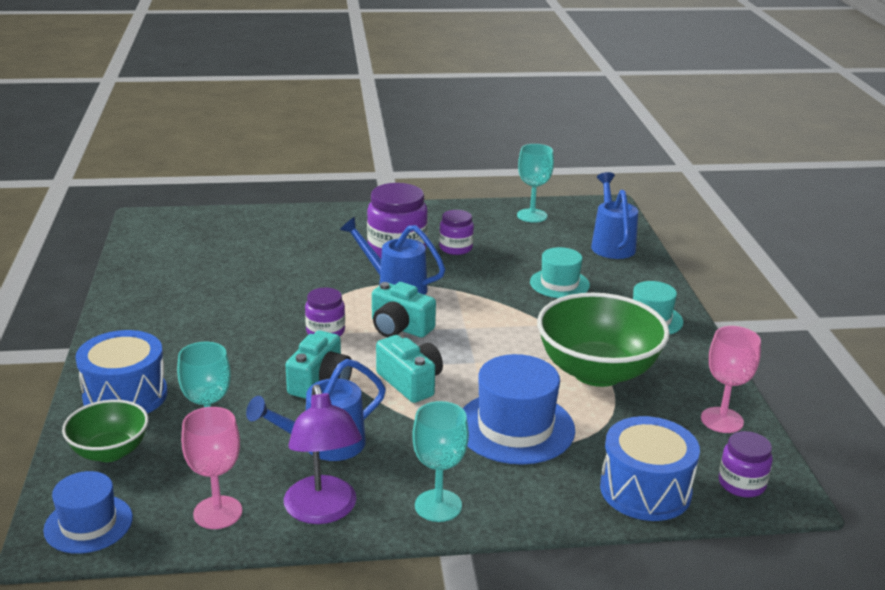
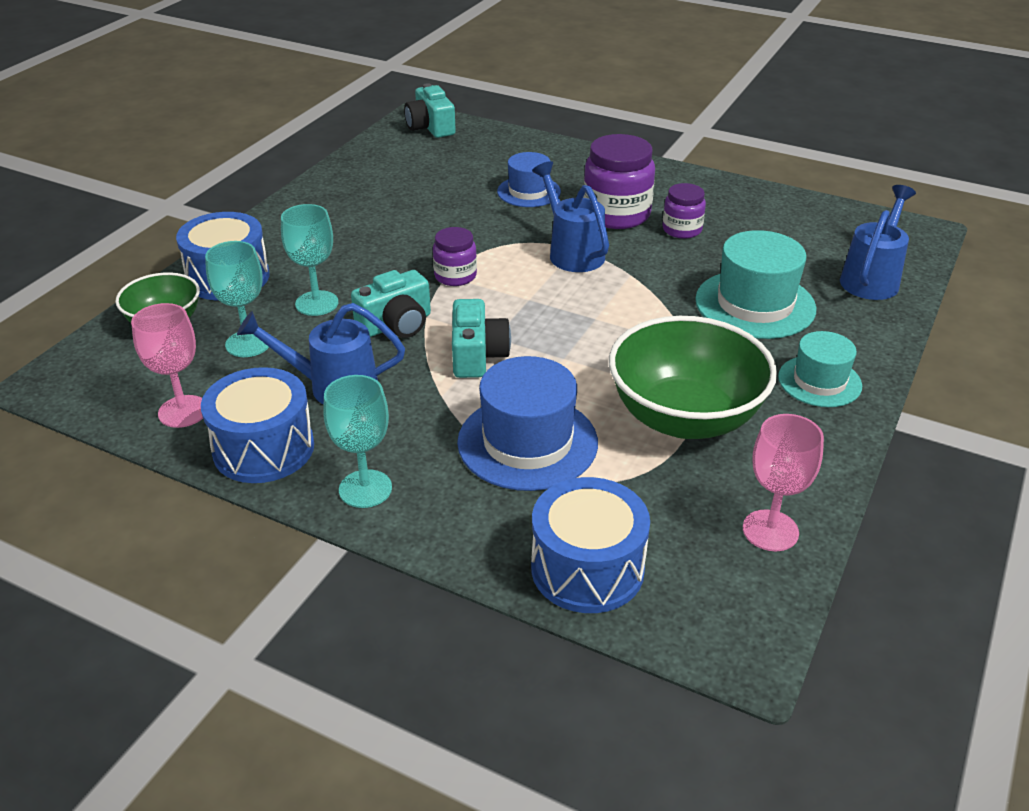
camera: 35 degrees right, 10 degrees up
blue hat [43,471,133,554] -> blue hat moved to [497,152,561,207]
purple lamp [284,384,362,524] -> blue drum [201,367,314,483]
turquoise camera [372,282,436,338] -> turquoise camera moved to [404,83,456,138]
turquoise goblet [517,144,554,223] -> turquoise goblet moved to [281,204,339,316]
turquoise hat [530,247,590,298] -> turquoise hat [695,230,816,339], size x1.60
purple jar [719,431,773,497] -> none

